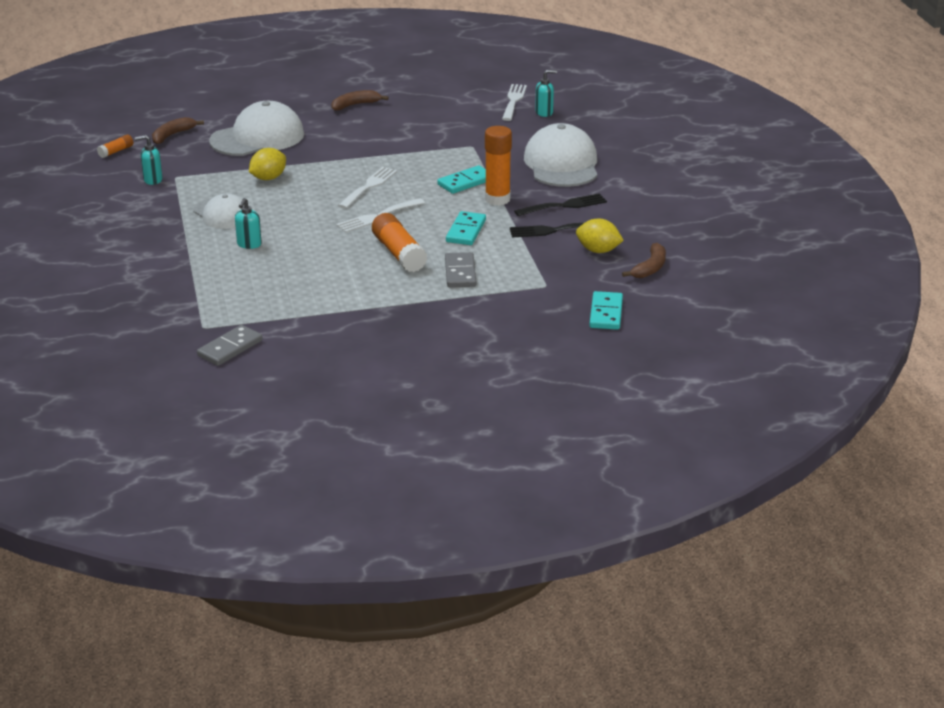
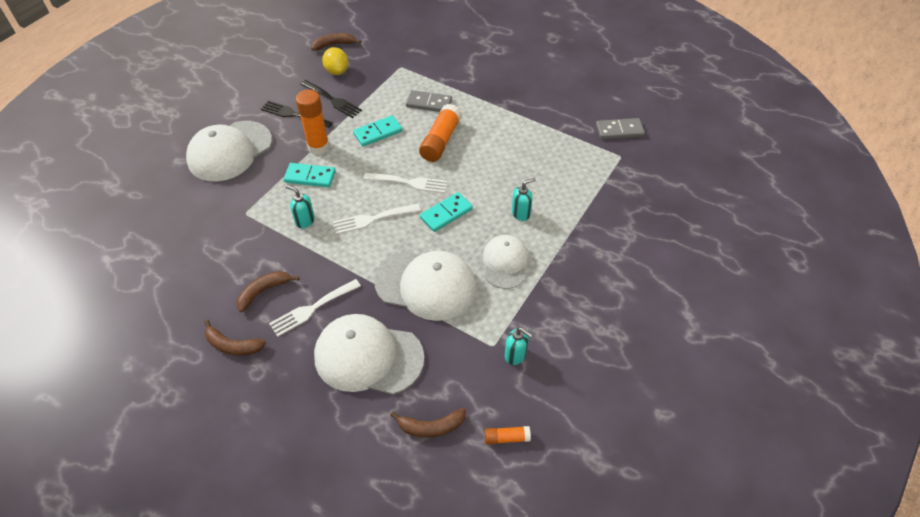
camera: 135 degrees left, 20 degrees up
yellow lemon [249,148,286,180] -> white cap [374,251,476,321]
grey domino [445,252,476,287] -> grey domino turned 60 degrees clockwise [406,90,452,112]
white fork [502,84,527,121] -> white fork moved to [269,279,361,337]
turquoise soap dispenser [535,70,557,117] -> turquoise soap dispenser moved to [286,185,315,228]
turquoise domino [589,291,623,330] -> turquoise domino moved to [420,192,473,232]
none -> brown banana [236,271,299,312]

